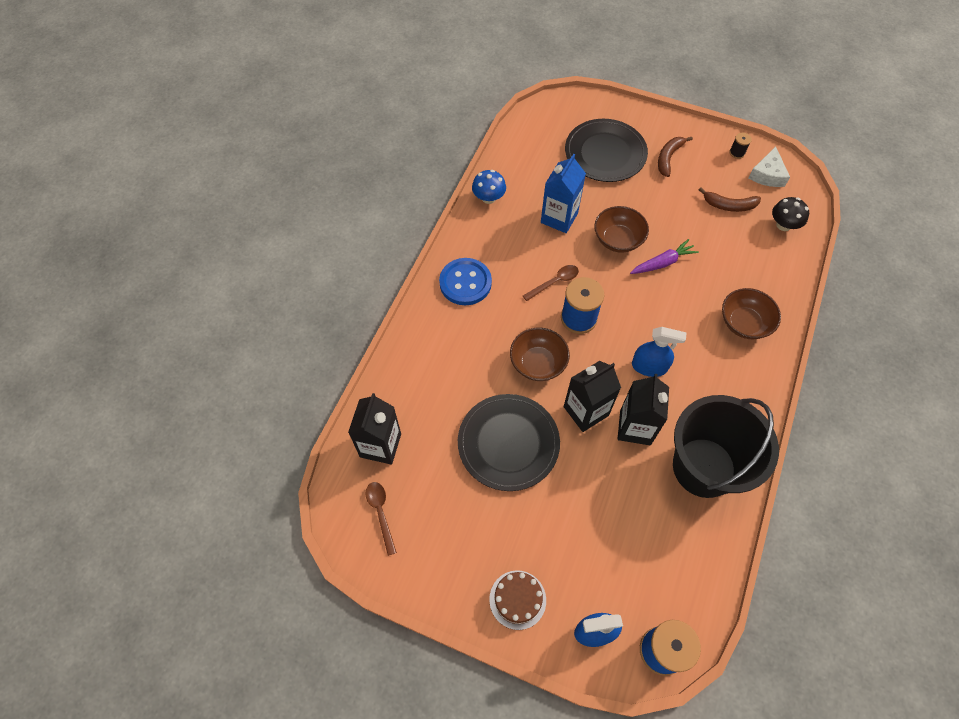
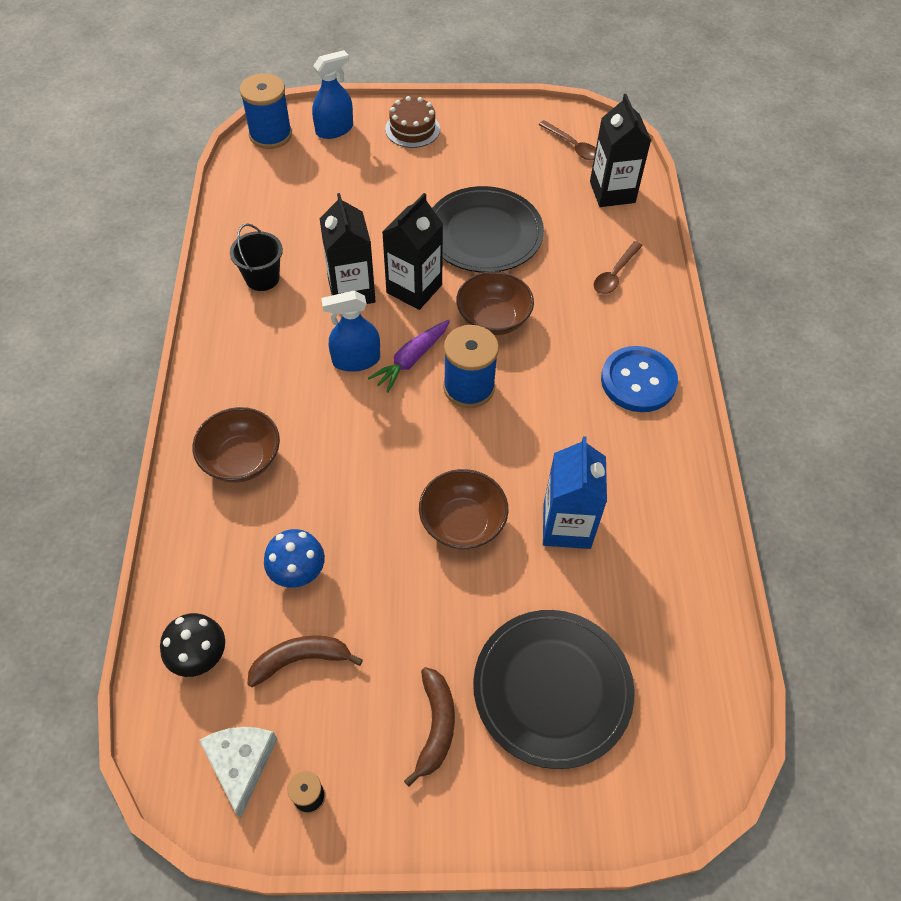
camera: 155 degrees right, 5 degrees down
blue mushroom [472,170,506,204] -> blue mushroom moved to [264,529,325,588]
brown spoon [523,265,579,301] -> brown spoon moved to [594,241,643,294]
purple carrot [630,239,699,274] -> purple carrot moved to [368,320,450,393]
black bucket [673,395,779,498] -> black bucket [230,224,283,291], size x0.46

